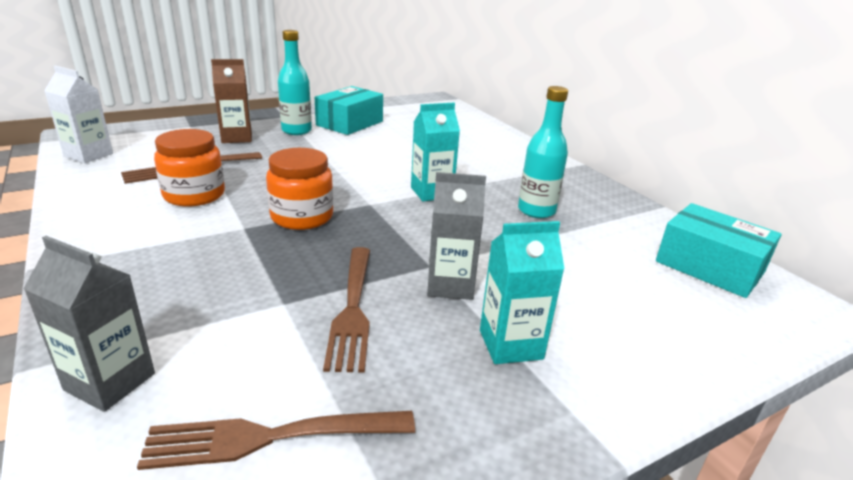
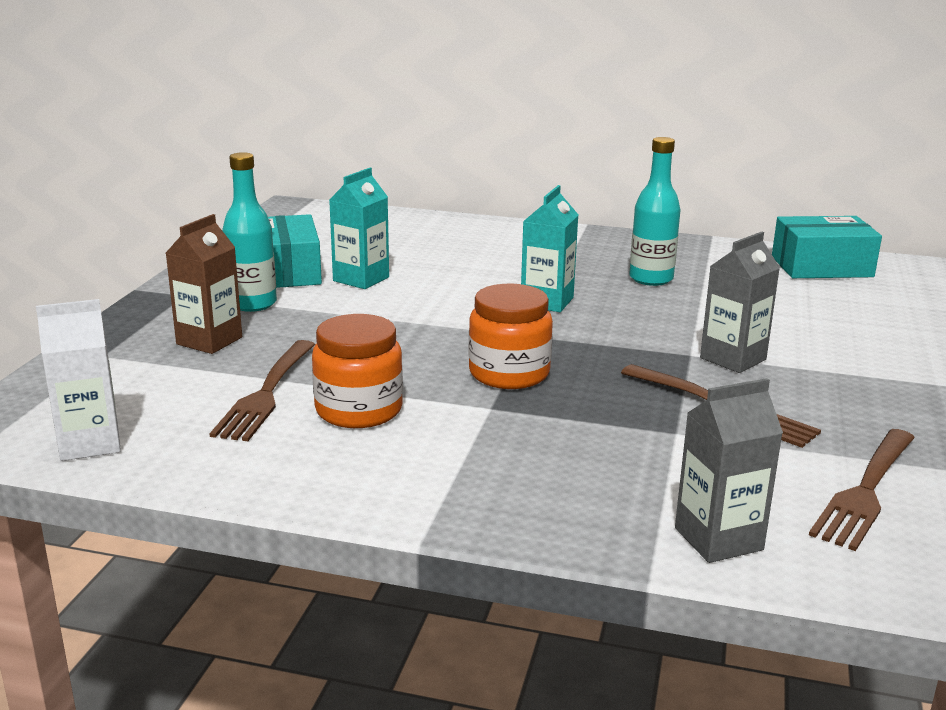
camera: 45 degrees left, 5 degrees down
turquoise carton [480,221,565,364] -> turquoise carton moved to [329,168,389,289]

